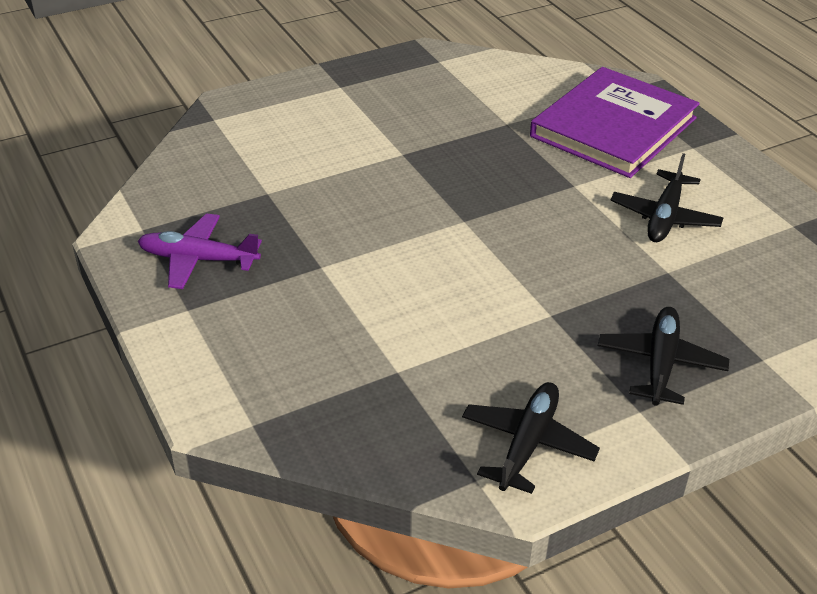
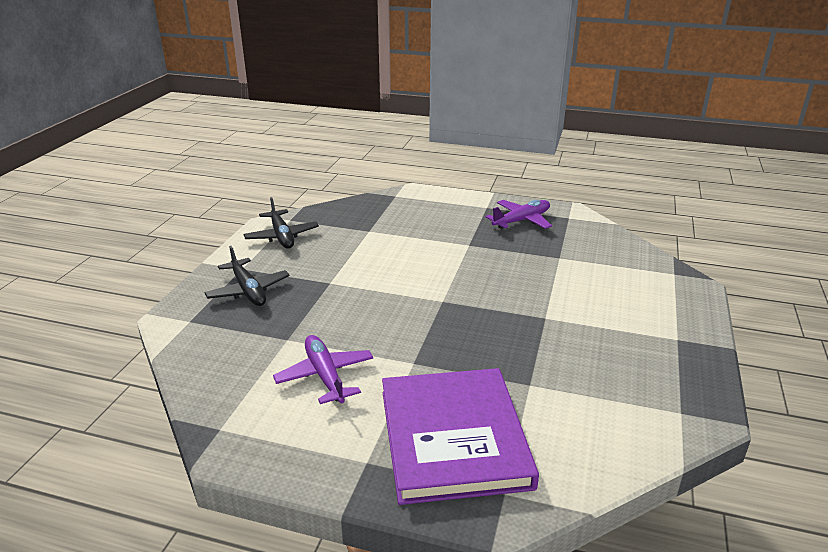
camera: 135 degrees right, 10 degrees down
black plane [610,153,723,242] -> purple plane [273,335,373,404]

